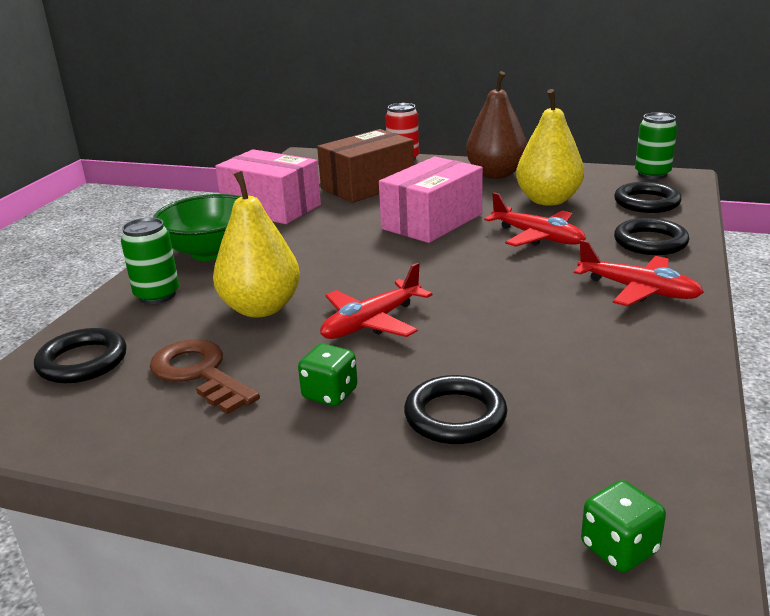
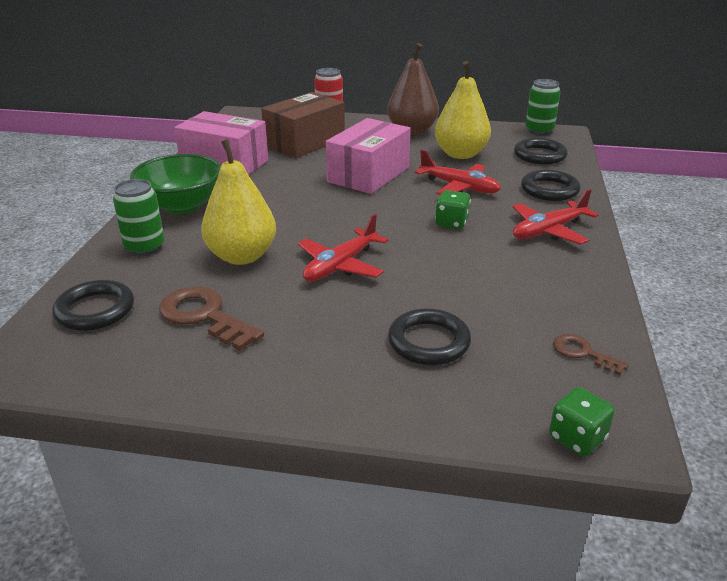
camera: 10 degrees left, 5 degrees up
green dice [298,344,358,406] -> green dice moved to [435,190,471,229]
red plane [574,240,704,306] -> red plane turned 120 degrees clockwise [512,189,599,245]
none -> brown key [553,334,629,375]

